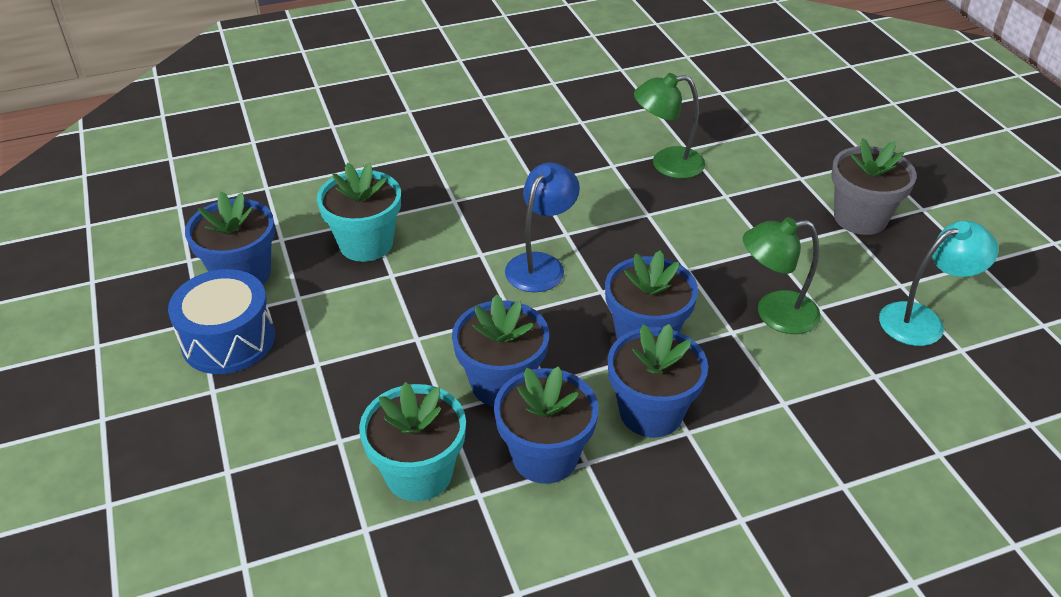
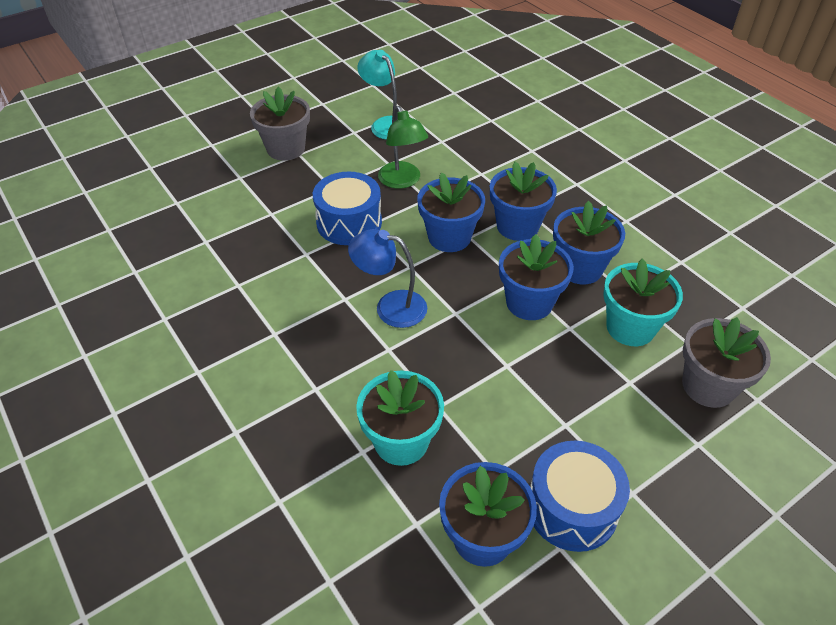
camera: 105 degrees left, 5 degrees up
green lamp [634,73,705,179] -> none
none -> blue drum [313,171,382,245]
none -> grey flower pot [682,317,771,408]

